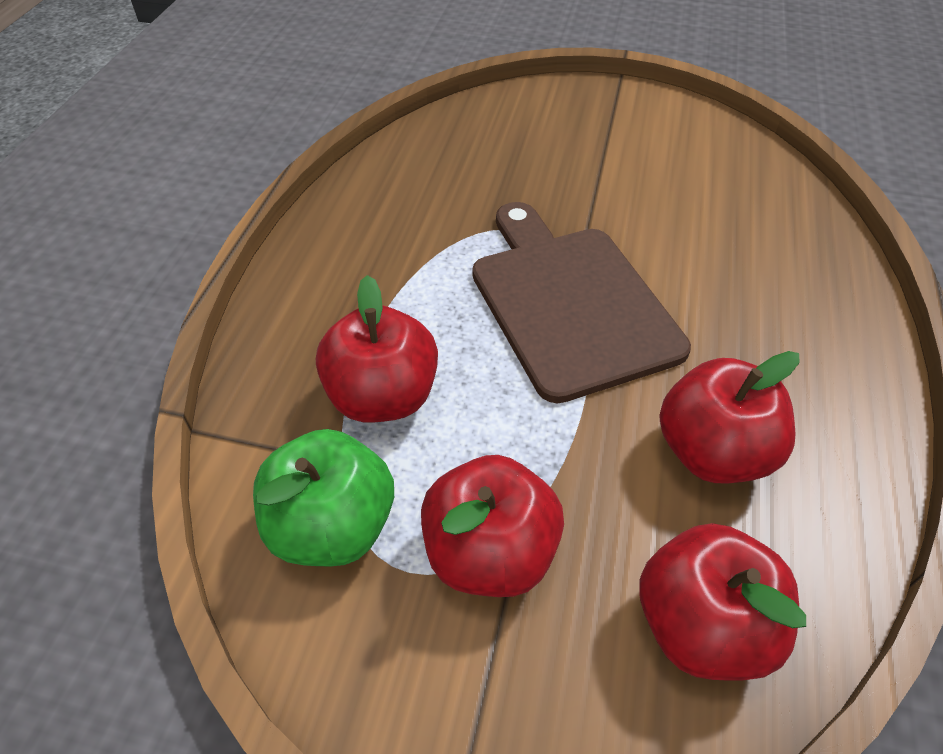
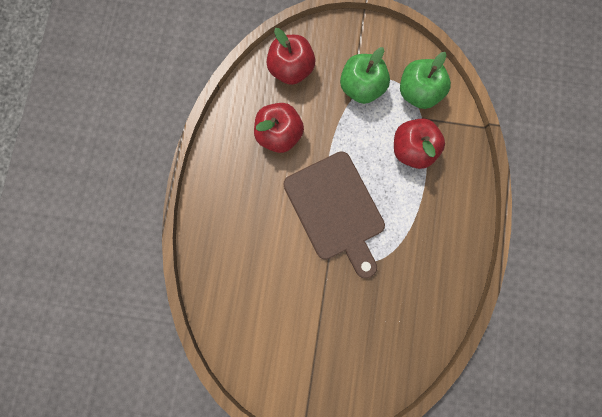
camera: 175 degrees right, 30 degrees up
red apple [421,455,564,597] -> green apple [340,47,390,104]

